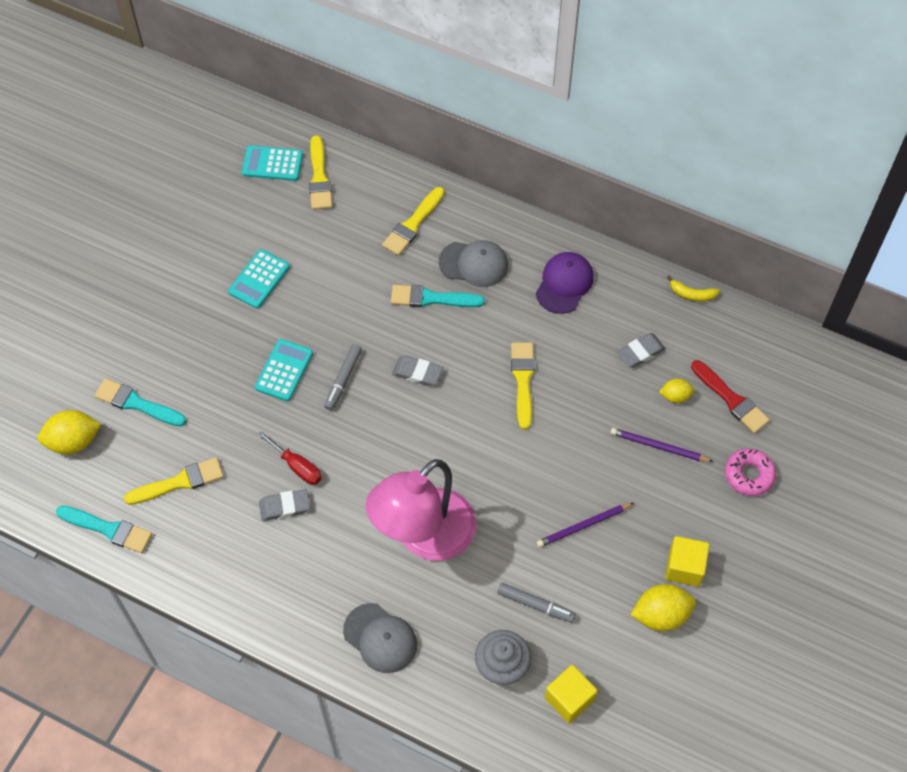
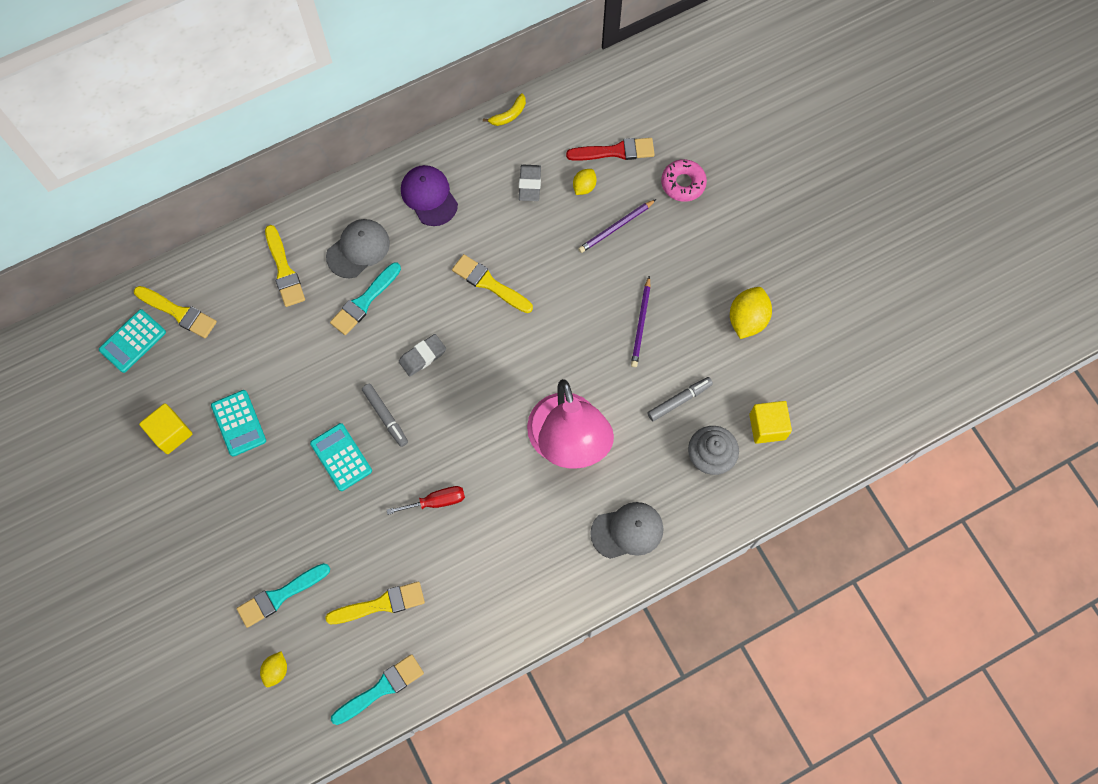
camera: 55 degrees left, 10 degrees up
yellow lemon [38,410,101,454] -> yellow lemon [260,651,287,687], size x0.57
yellow brush [124,457,224,505] -> yellow brush turned 60 degrees clockwise [325,582,425,624]
grey eraser [259,489,310,521] -> none
yellow cube [665,536,710,587] -> yellow cube moved to [139,403,192,454]

